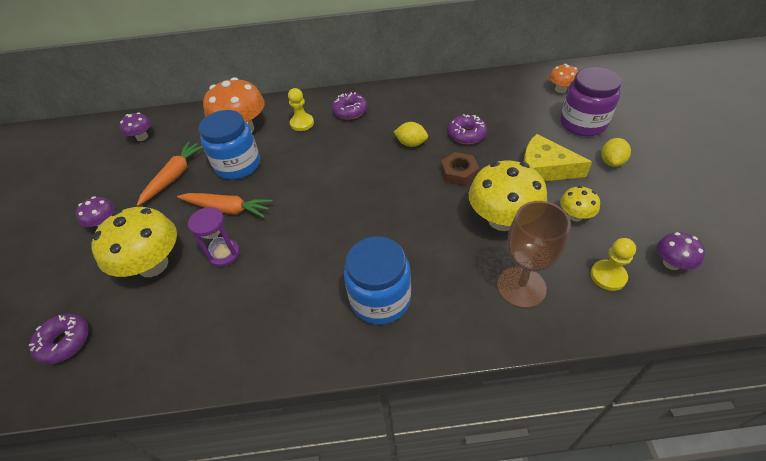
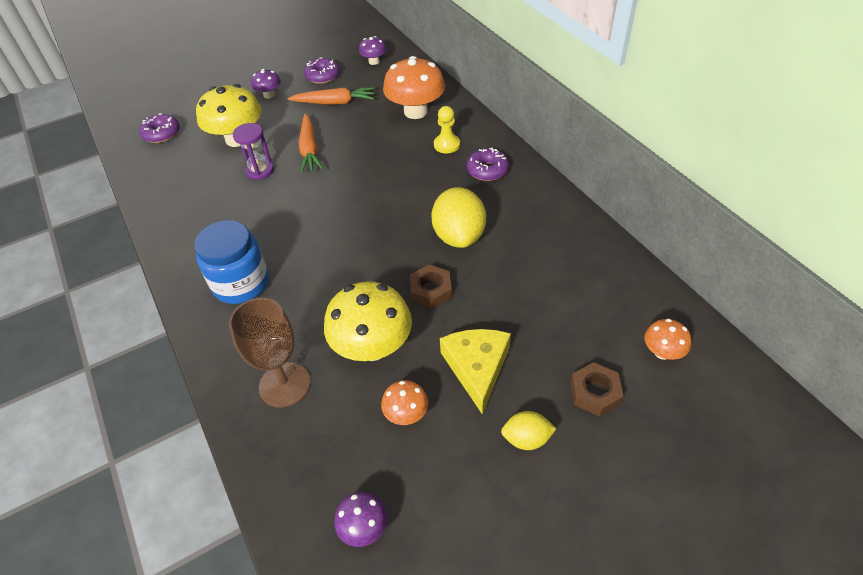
camera: 65 degrees right, 0 degrees up
blue jar [199,110,260,180] -> none
yellow lemon [394,122,428,147] -> yellow lemon [431,187,486,248], size x1.84
purple donut [448,114,487,144] -> purple donut moved to [304,57,340,84]
purple jar [560,67,622,136] -> brown nut [570,362,623,417]
yellow mushroom [560,186,600,221] -> orange mushroom [381,380,428,425]
yellow pawn [590,238,636,291] -> none

